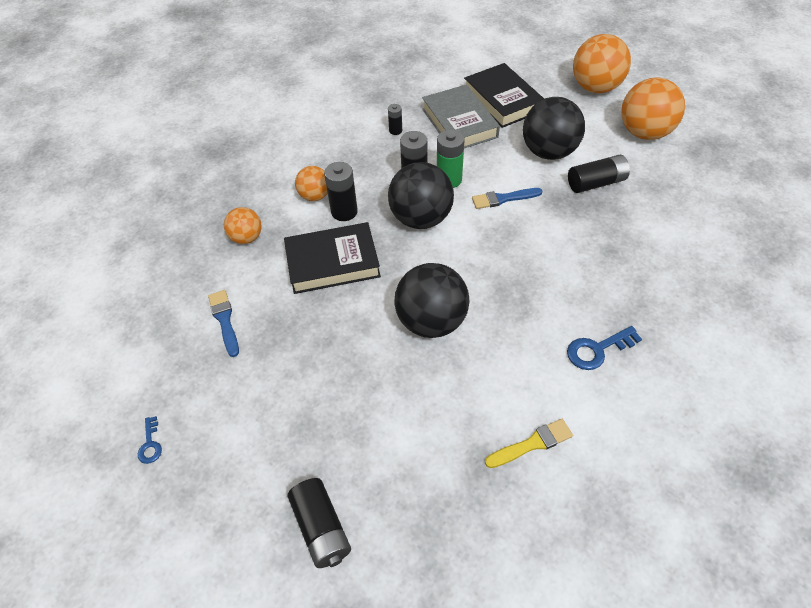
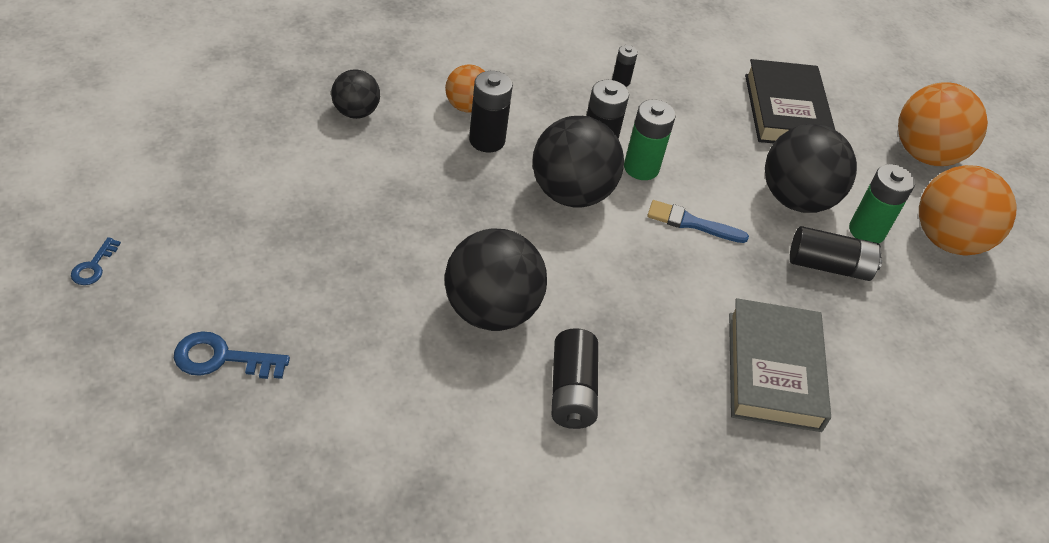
camera: 20 degrees right, 5 degrees down
blue brush [208,290,239,357] -> none
orange ball [224,207,262,244] -> black ball [331,69,380,119]
black book [284,222,381,294] -> none
black battery [287,478,351,568] -> black battery moved to [551,328,598,429]
grey book [422,84,500,148] -> grey book moved to [729,298,831,432]
yellow brush [485,419,573,468] -> none
blue key [567,326,642,370] -> blue key moved to [174,331,290,379]
none -> green battery [849,164,915,243]

